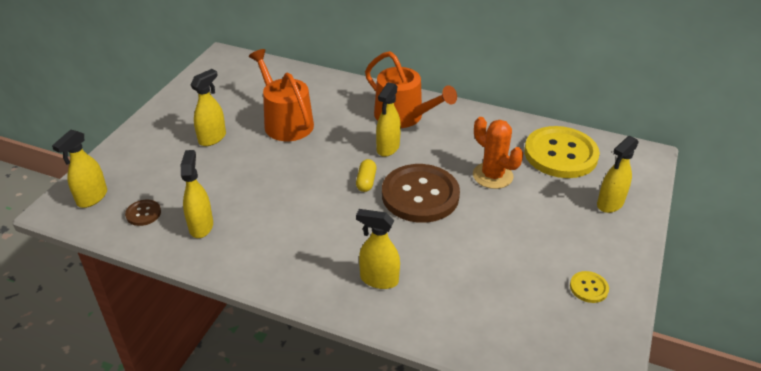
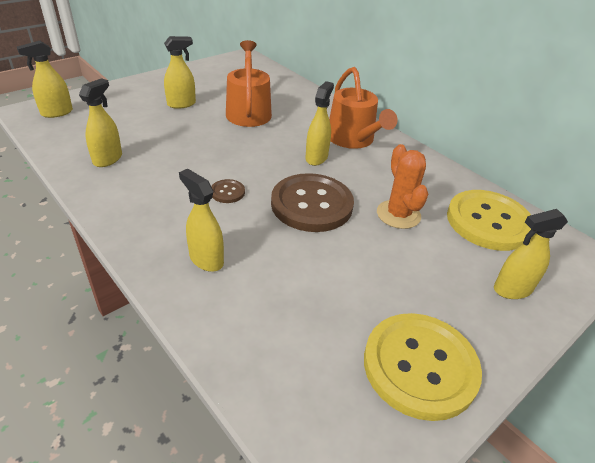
camera: 25 degrees right, 0 degrees up
brown button [125,200,161,226] -> brown button moved to [211,179,245,203]
yellow capsule [356,159,377,192] -> none
yellow spray bottle [376,82,401,157] -> yellow spray bottle turned 150 degrees clockwise [306,81,334,166]
yellow button [570,271,609,303] -> yellow button [364,313,482,421], size x2.36

